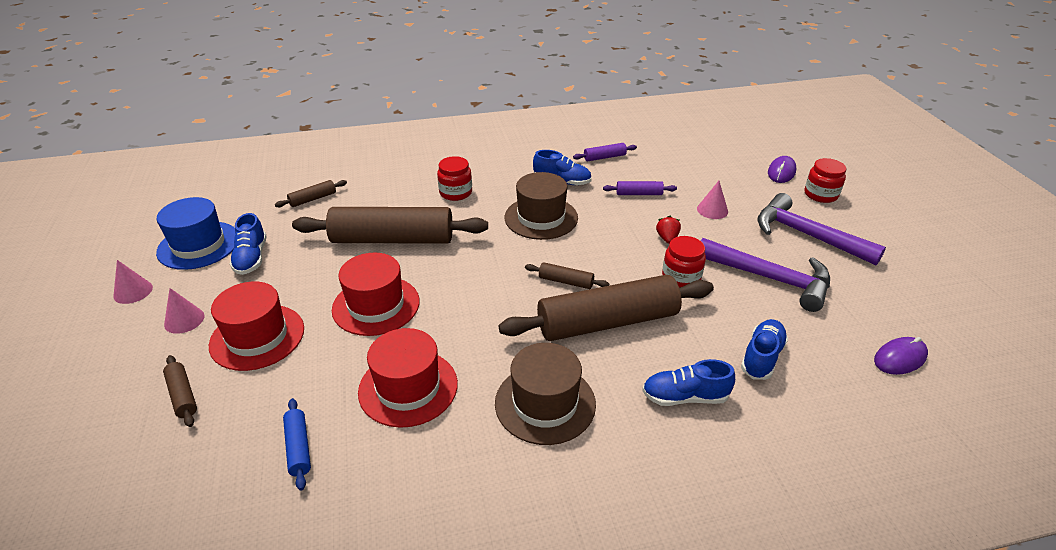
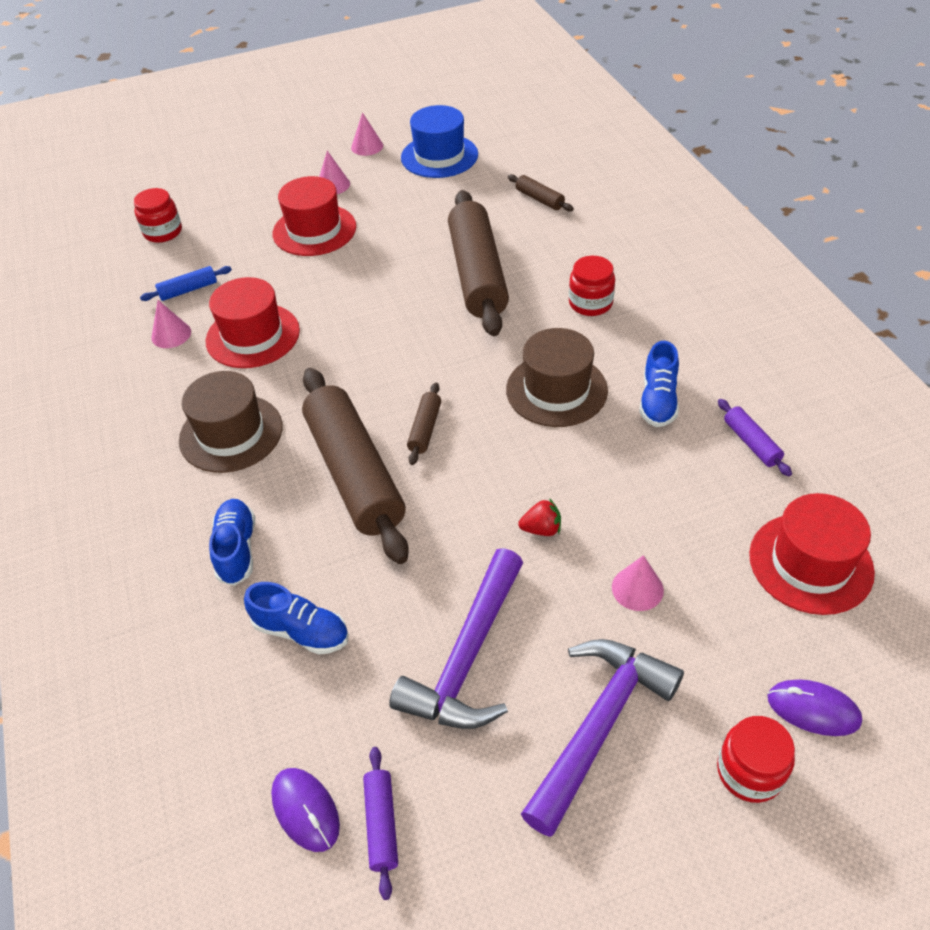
camera: 85 degrees right, 10 degrees up
brown rolling pin [163,355,197,427] -> none
blue shoe [230,213,267,275] -> none
red hat [332,253,420,336] -> red hat moved to [749,493,875,615]
purple rolling pin [603,181,677,195] -> purple rolling pin moved to [363,747,398,900]
red jar [662,236,706,288] -> red jar moved to [133,188,182,243]
none -> pink cone [151,300,191,348]

